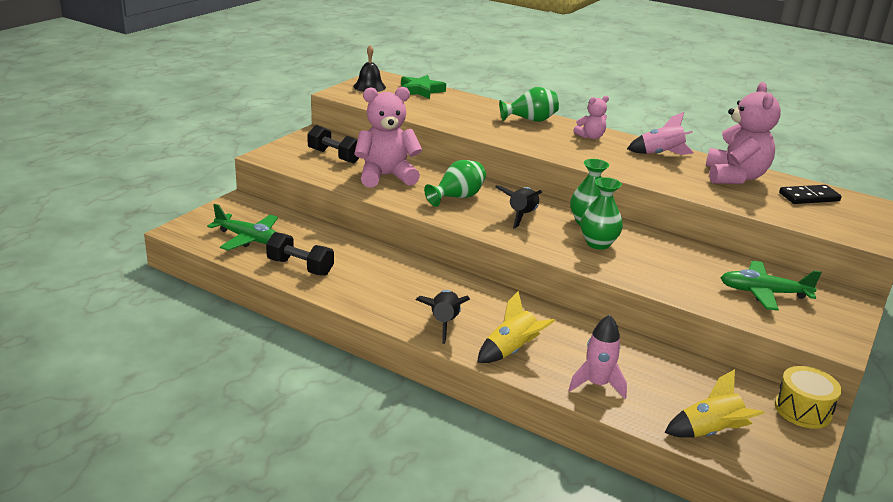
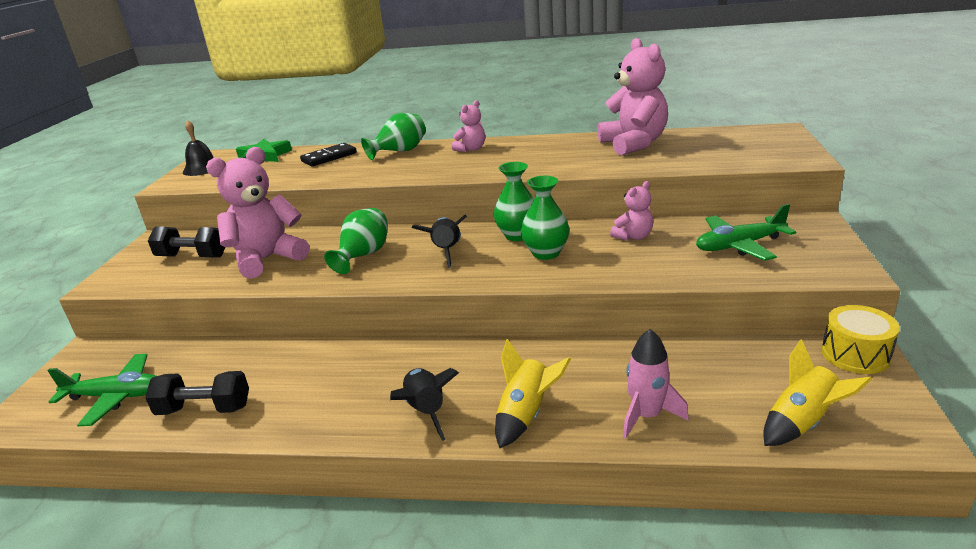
camera: 20 degrees left, 0 degrees up
pink rocket [627,112,694,155] -> none
black domino [779,185,842,204] -> black domino moved to [300,143,357,167]
none -> pink teddy bear [610,181,653,241]

